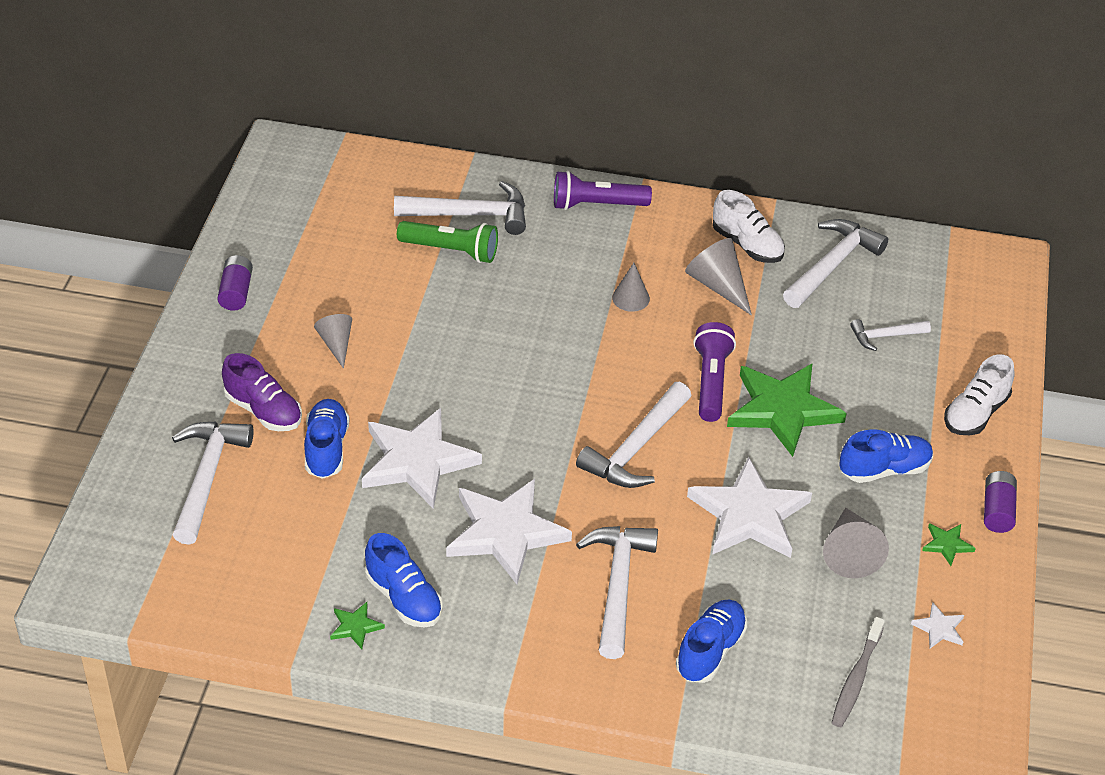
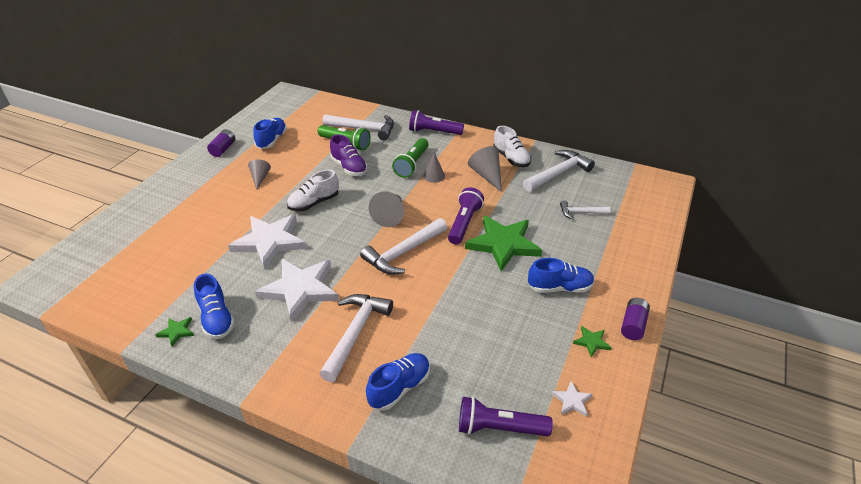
camera: 15 degrees right, 5 degrees down
white hammer [172,421,254,545] -> none
purple shoe [222,353,302,431] -> purple shoe moved to [330,135,367,176]
blue shoe [304,399,349,479] -> blue shoe moved to [253,118,287,149]
white star [687,457,812,558] -> none
grey cone [823,508,889,578] -> grey cone moved to [369,191,404,227]
grey toothbrush [831,617,885,727] -> purple flashlight [459,397,553,436]
white shoe [944,354,1015,435] -> white shoe moved to [287,170,339,211]
none -> green flashlight [392,138,428,178]

